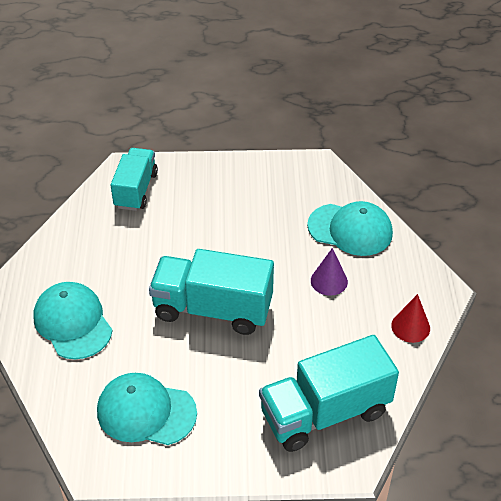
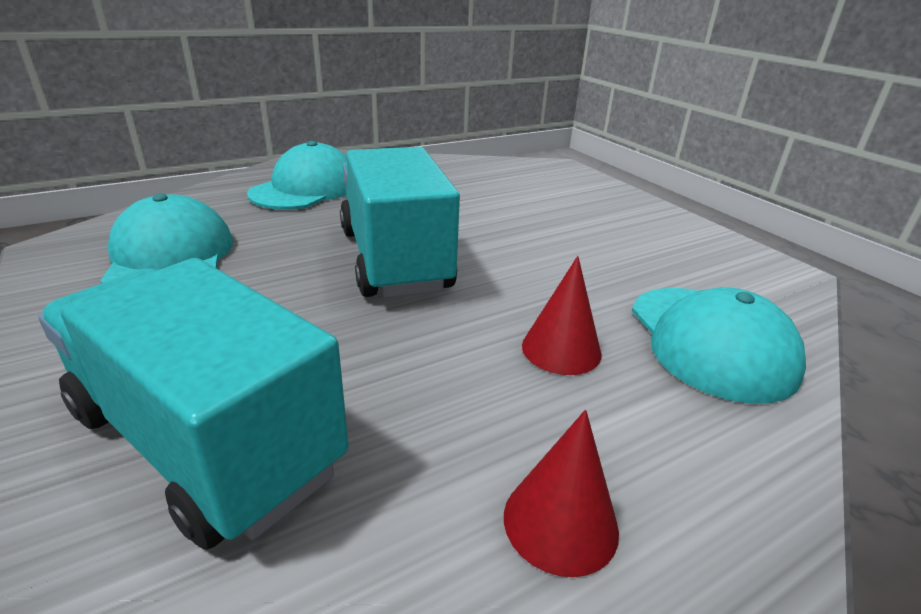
camera: 60 degrees right, 15 degrees down
turquoise truck [111,148,158,211] -> none
purple cone [311,248,348,296] -> red cone [522,256,602,375]

